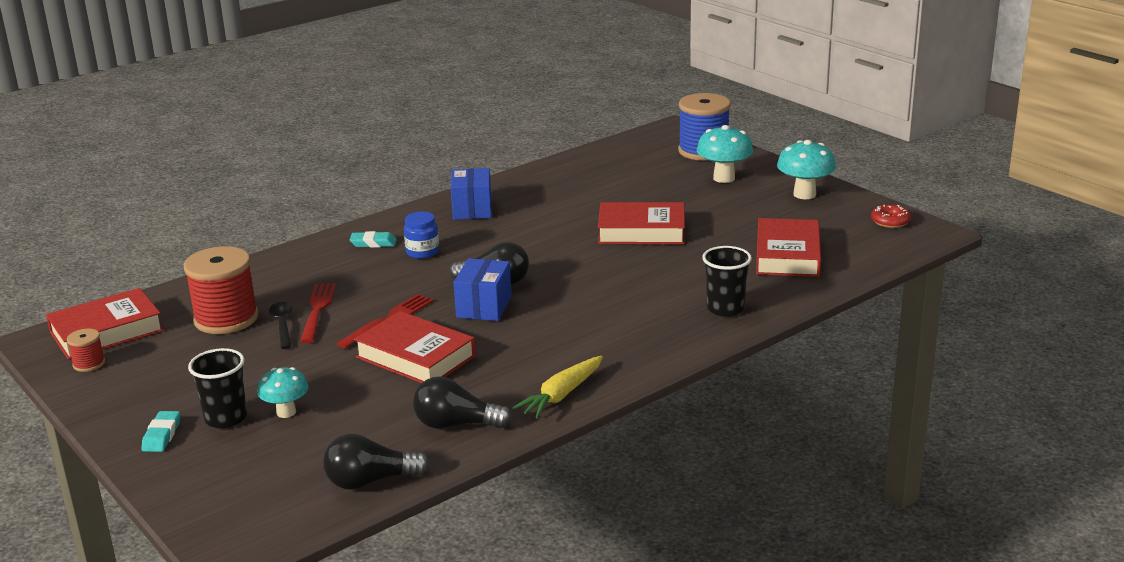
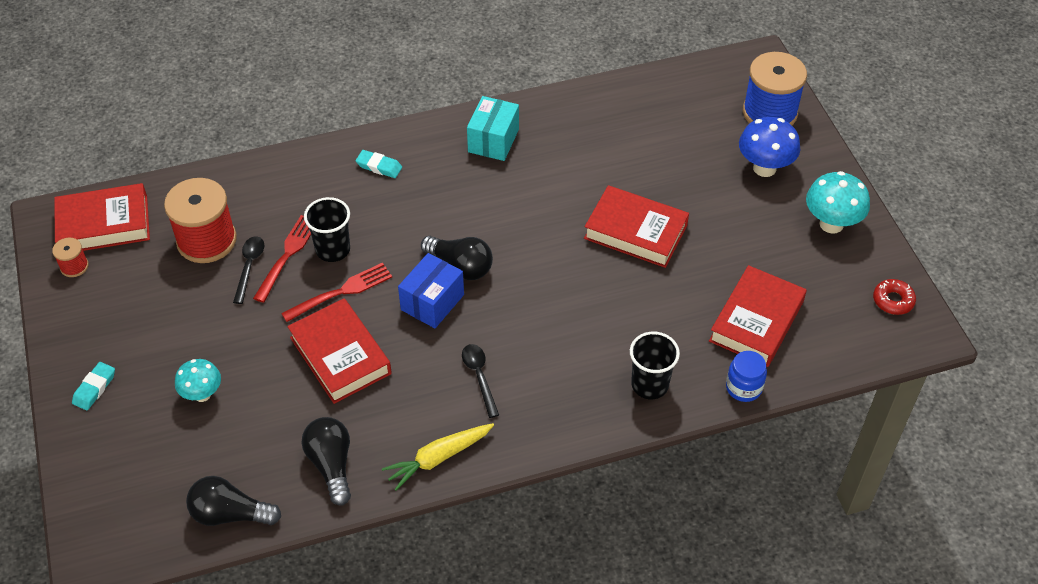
camera: 20 degrees right, 25 degrees up
black cup [188,348,247,428] -> black cup moved to [304,197,350,262]
blue jar [404,211,439,259] -> blue jar moved to [726,351,767,402]
black light bulb [413,376,512,429] -> black light bulb turned 45 degrees clockwise [301,417,351,505]
blue box [451,168,492,220] -> turquoise box [467,96,519,161]
turquoise mushroom [697,125,753,183] -> blue mushroom [739,117,801,177]
none -> black spoon [462,344,499,418]

